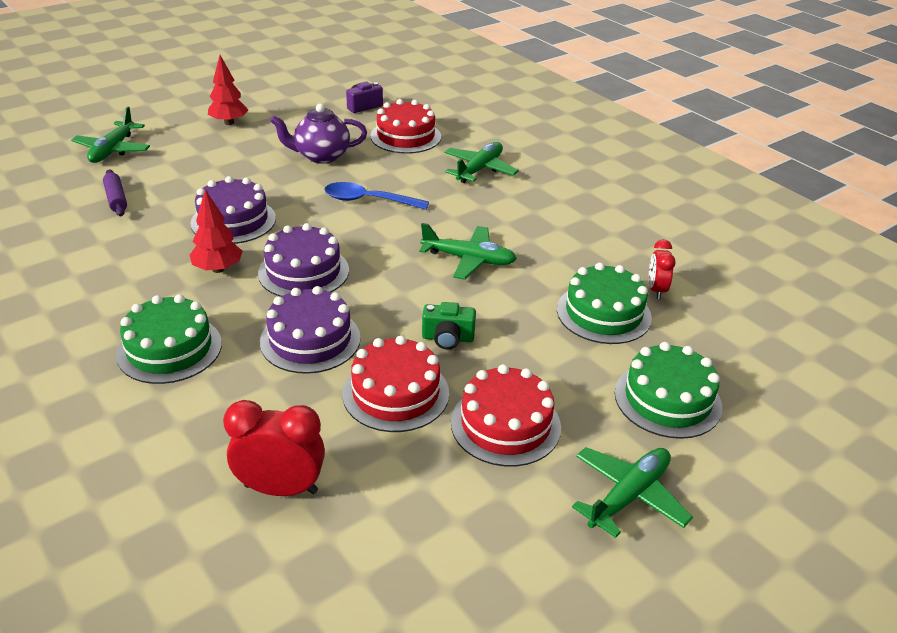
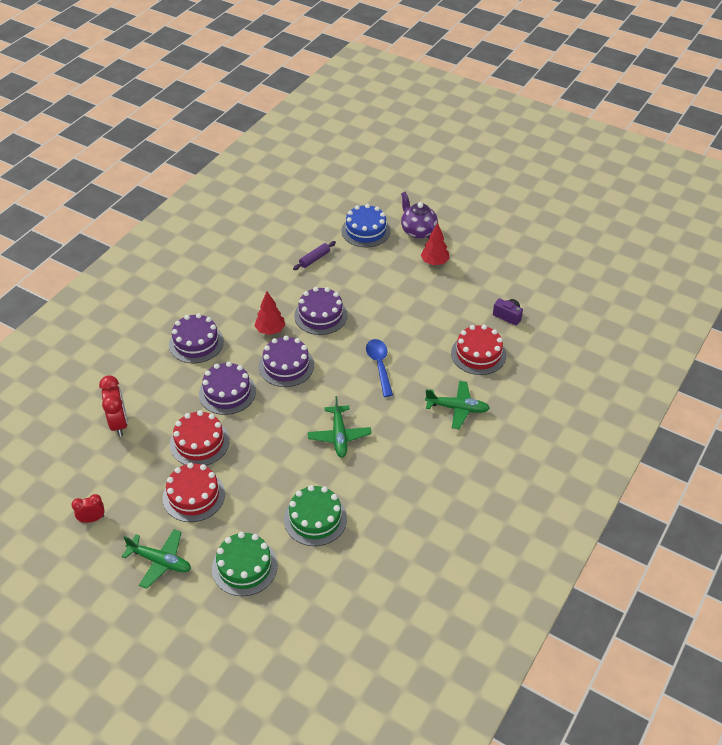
camera: 70 degrees right, 10 degrees up
green plane [71,107,150,163] -> blue cake [341,204,390,247]
green cake [116,294,222,384] -> purple cake [169,313,224,363]
purple teapot [270,104,367,164] -> purple teapot moved to [401,192,438,239]
green camera [422,302,476,349] -> none
red clock [649,239,676,299] -> red clock moved to [71,494,105,523]

